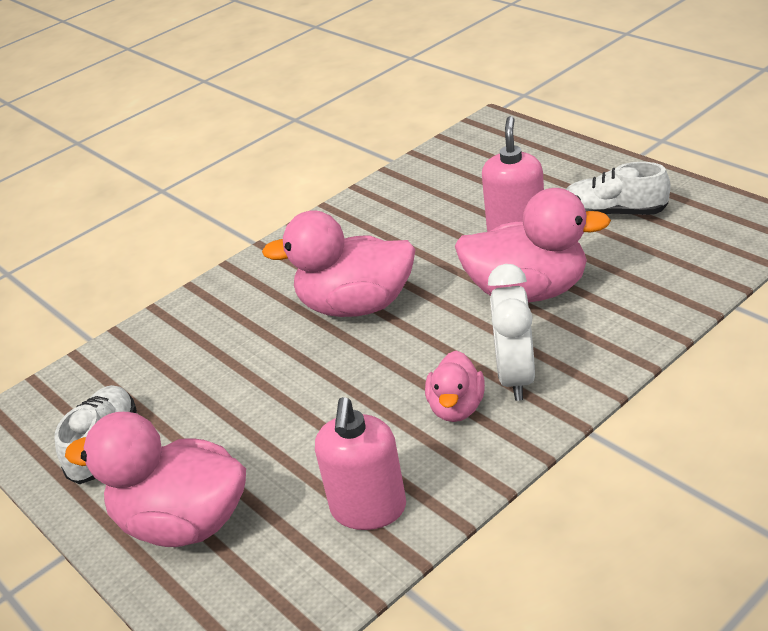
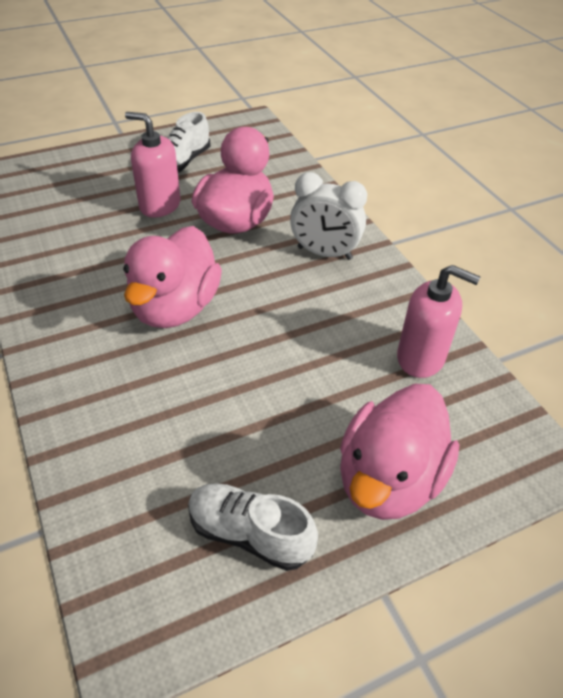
camera: 80 degrees left, 10 degrees up
pink duck [425,351,485,422] -> none

